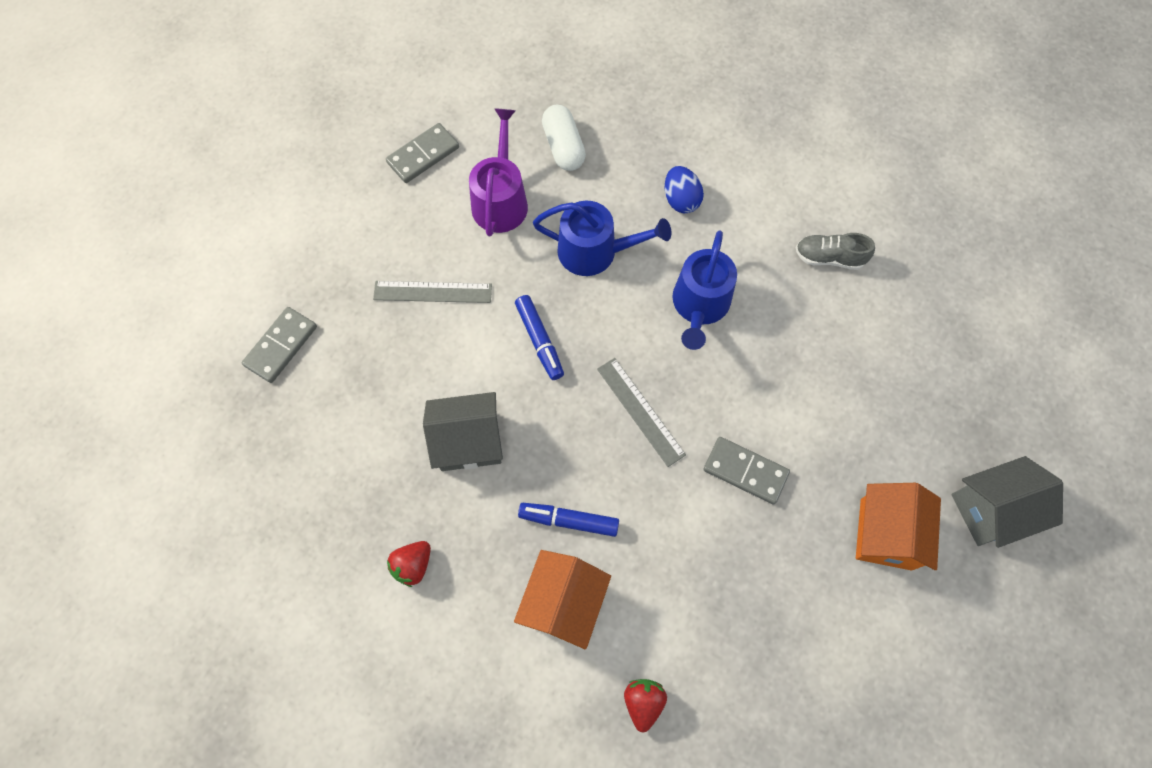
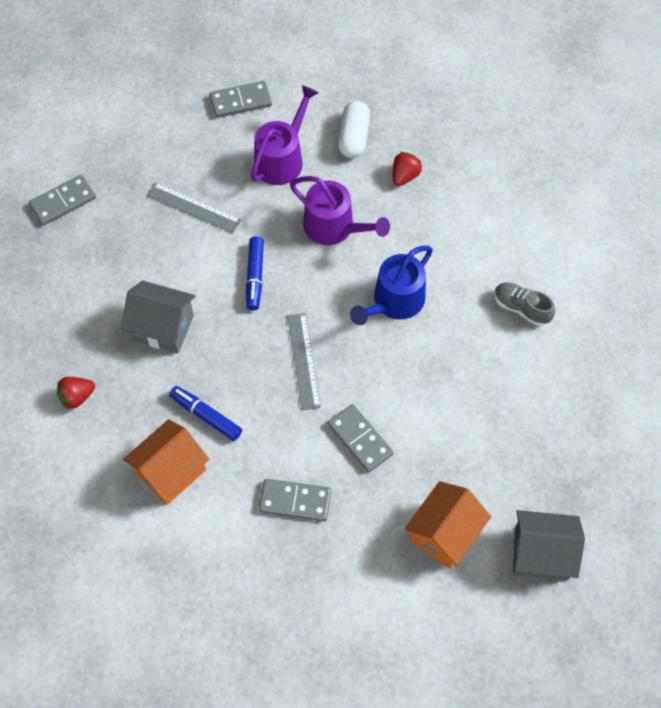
camera: 25 degrees right, 5 degrees down
blue watering can [533,201,672,276] -> purple watering can [290,176,390,245]
red strawberry [624,679,667,732] -> red strawberry moved to [393,152,422,186]
blue egg [665,166,704,213] -> none
none -> grey domino [259,479,331,521]

